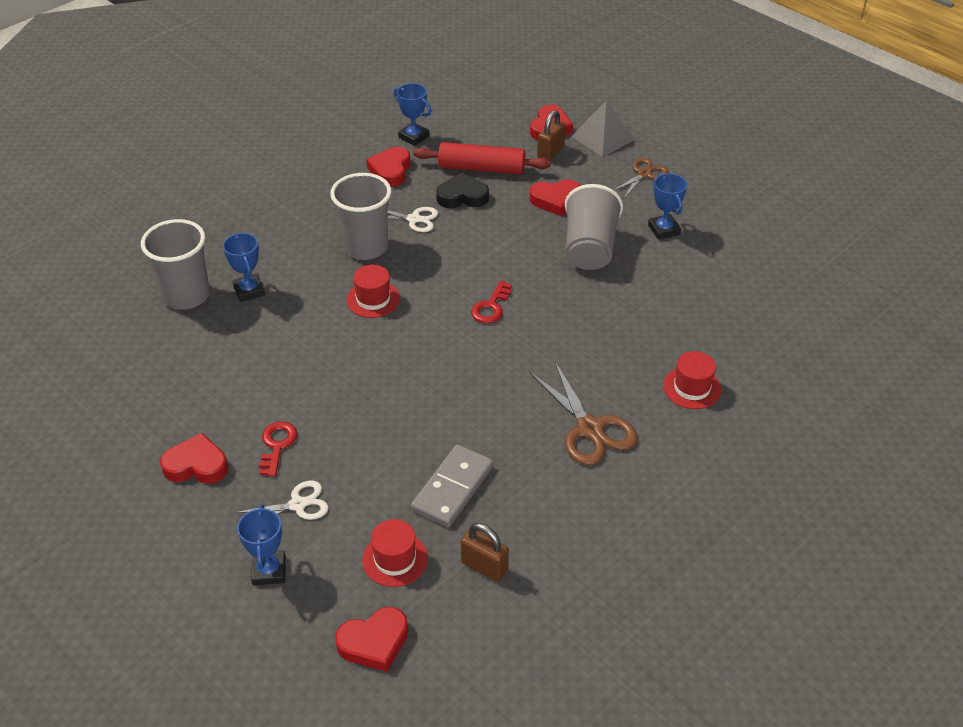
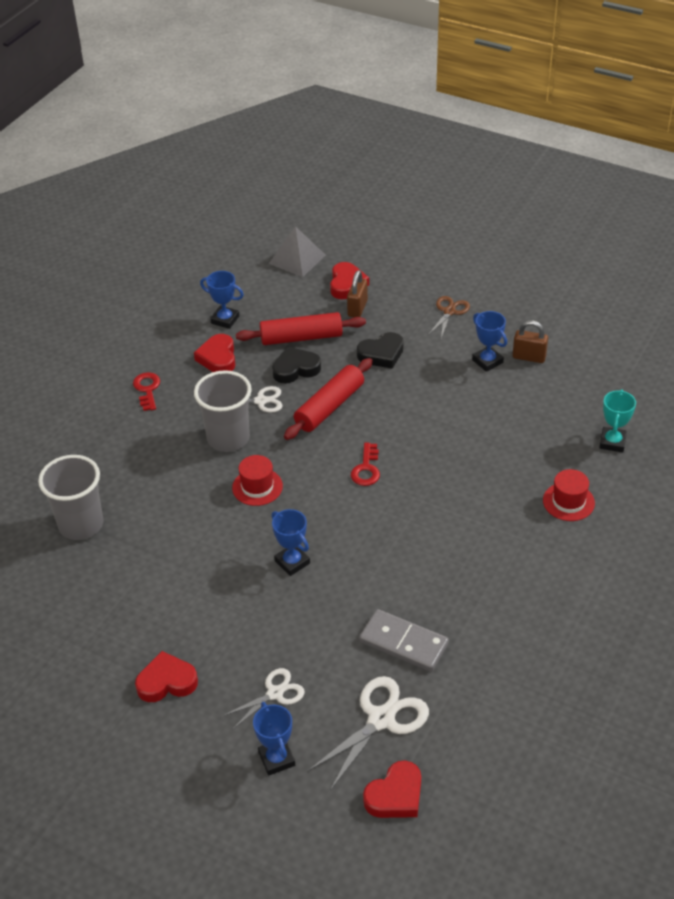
camera: 15 degrees left, 0 degrees up
blue trophy [223,233,265,302] -> blue trophy moved to [272,509,310,576]
red key [259,421,298,477] -> red key moved to [133,372,160,411]
red hat [362,519,428,587] -> white scissors [307,676,429,791]
grey domino [411,444,494,527] -> grey domino turned 75 degrees counterclockwise [359,609,449,672]
brown padlock [461,523,509,582] -> brown padlock moved to [513,320,548,363]
red heart [530,179,581,216] -> black heart [357,332,404,369]
brown scissors [530,362,638,465] -> none
grey cup [565,184,623,270] -> none
grey pyramid [571,100,635,157] -> grey pyramid moved to [269,226,326,277]
none -> red rolling pin [284,358,373,440]
none -> turquoise trophy [599,389,636,452]

